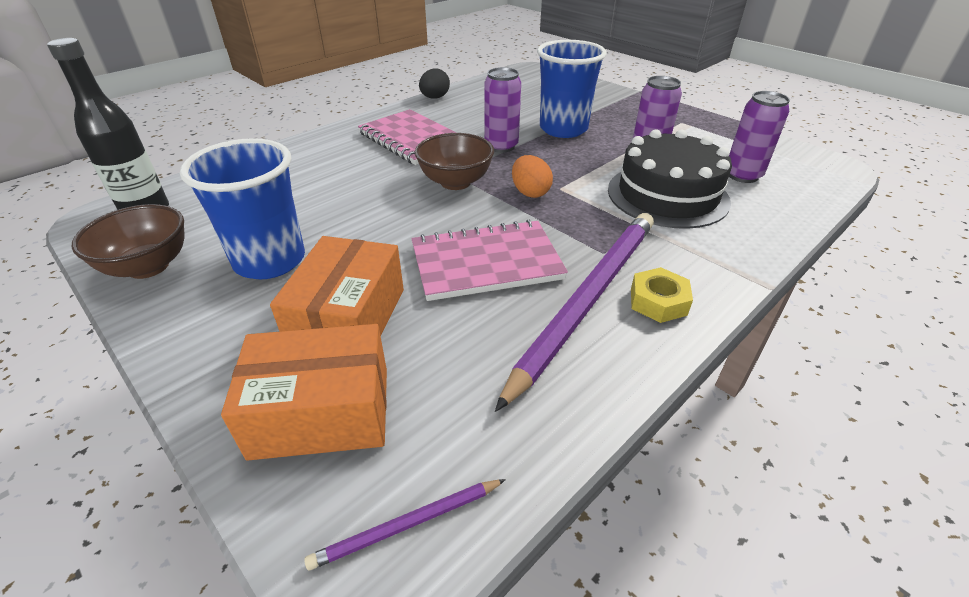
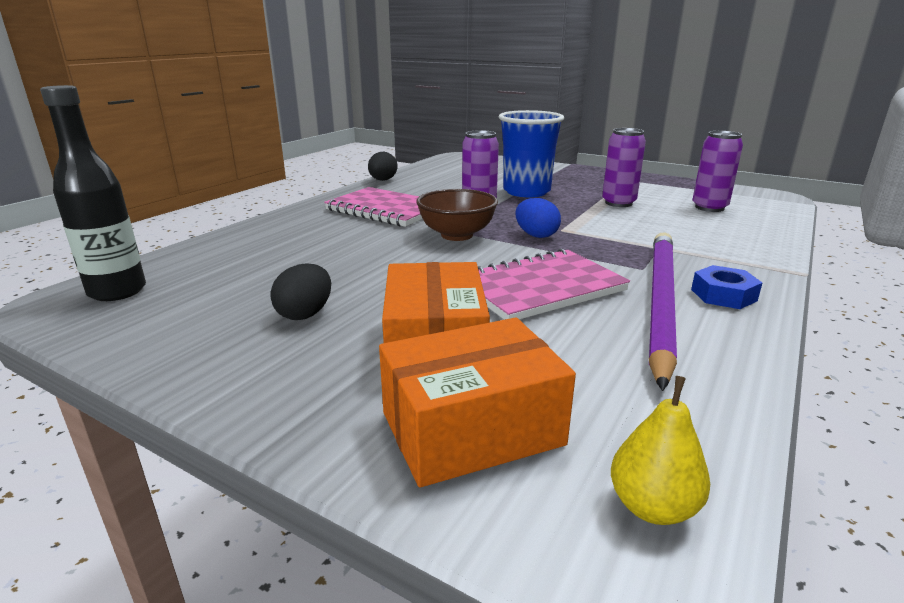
camera: 15 degrees left, 15 degrees down
brown bowl [72,204,184,279] -> none
blue cup [180,138,305,279] -> black egg [270,264,331,320]
purple pencil [304,479,506,570] -> yellow pear [611,376,710,525]
orange egg [512,155,553,198] -> blue egg [515,198,561,238]
black cake [608,129,732,229] -> none
yellow nut [631,267,693,323] -> blue nut [691,265,762,309]

